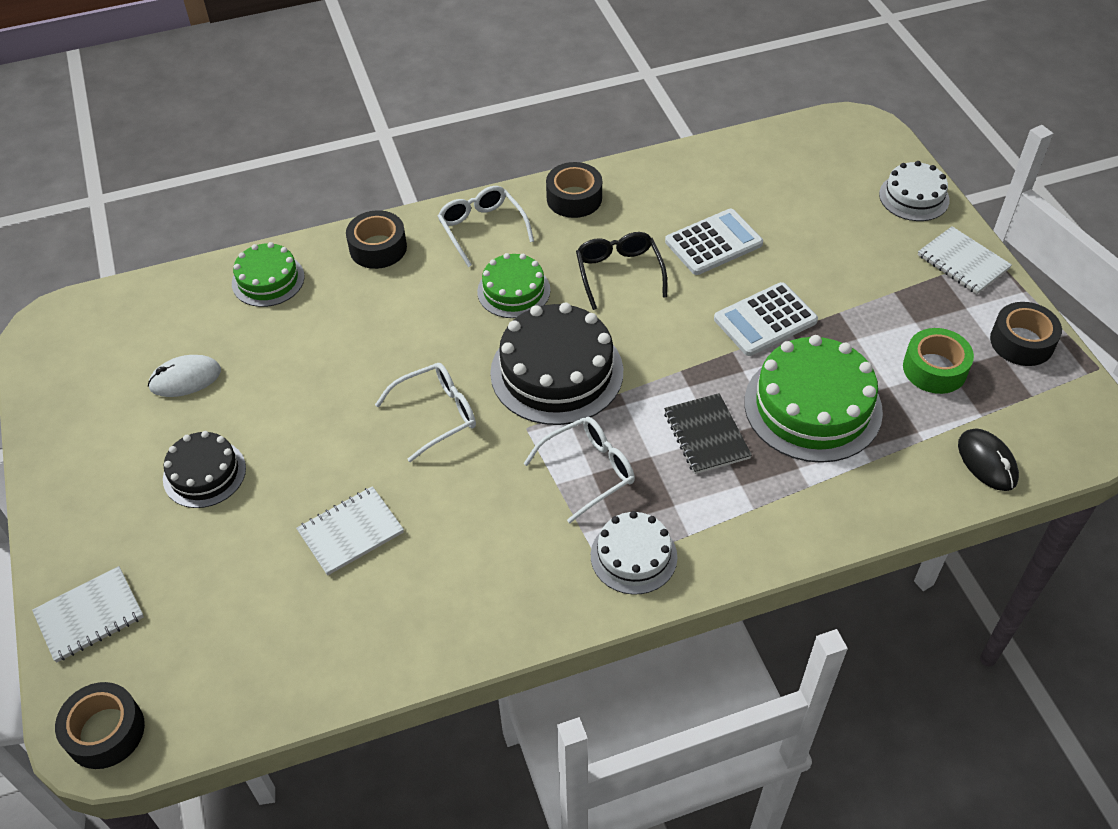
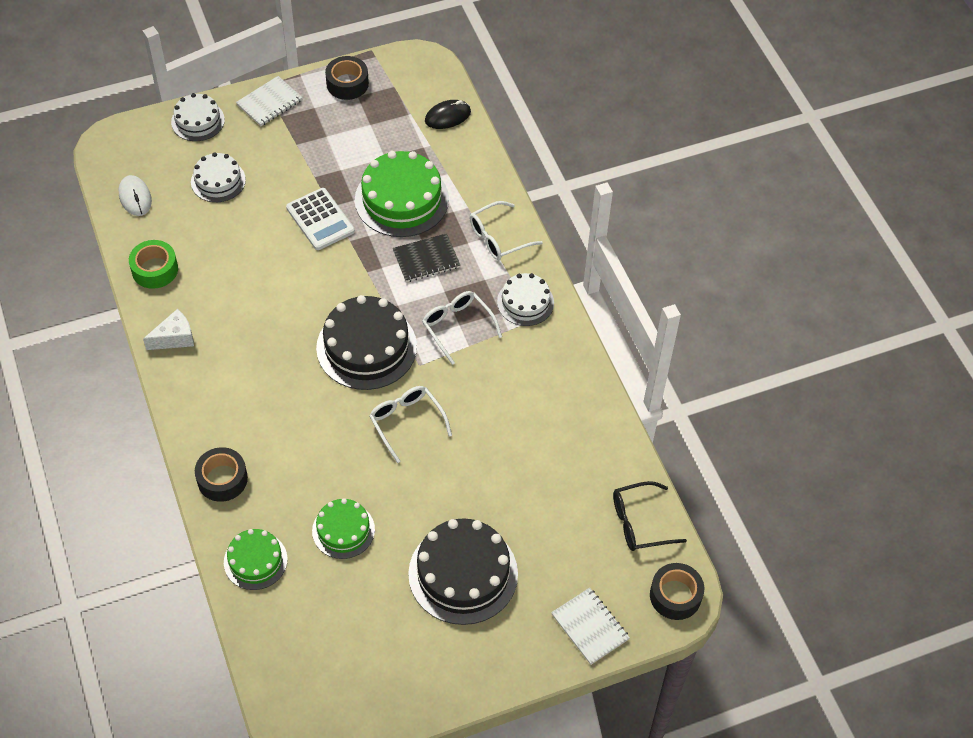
camera: 95 degrees left, 5 degrees up
white mouse [148,355,221,397] -> white mouse moved to [119,175,152,216]
black cake [163,431,246,508] -> black cake [408,518,518,625], size x1.72
white notebook [296,486,404,576] -> none
white glasses [438,186,534,267] -> white glasses moved to [469,201,543,260]
green cake [477,253,550,318] -> green cake moved to [312,498,375,559]
black tape [546,162,602,218] -> white cheese [143,309,194,350]
black glasses [576,232,667,310] -> black glasses moved to [613,481,687,551]
white calculator [665,209,763,275] -> none
green tape [903,328,974,394] -> green tape moved to [129,240,178,289]
none -> white cake [191,152,246,202]

